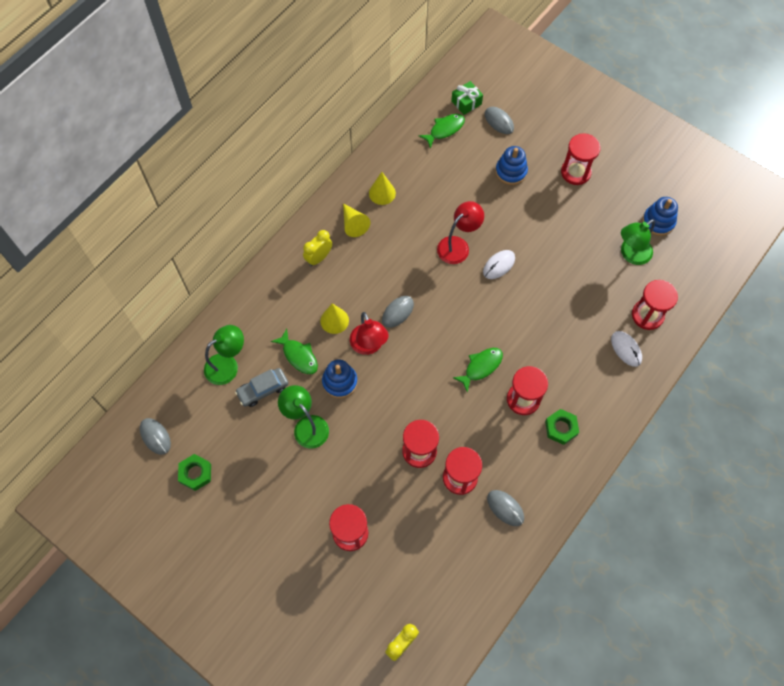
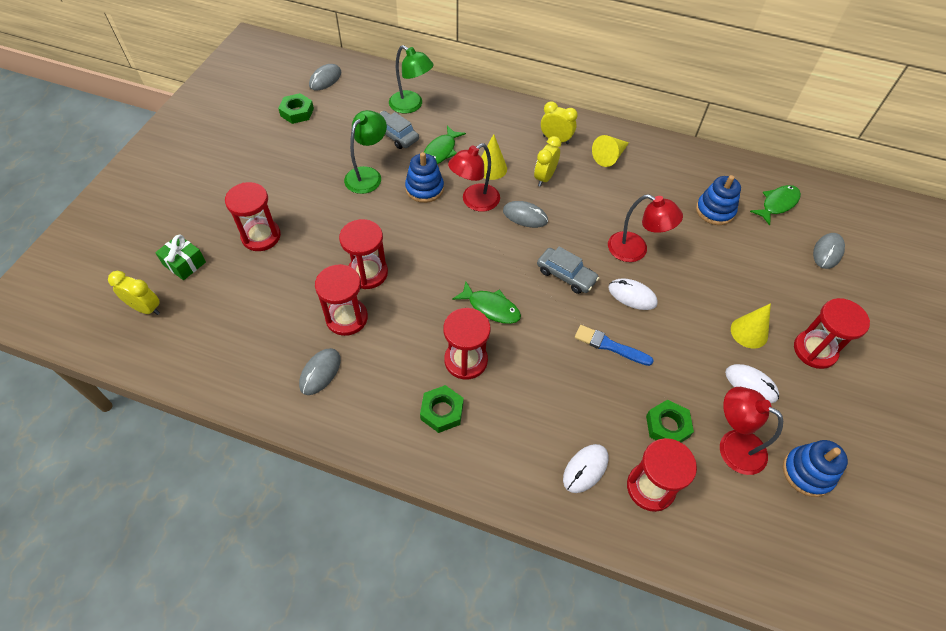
camera: 70 degrees right, 10 degrees down
yellow cone [369,172,396,205] -> yellow cone moved to [731,303,771,349]
green fish [419,114,465,148] -> green fish turned 75 degrees counterclockwise [750,185,801,226]
green gift [451,81,483,115] -> green gift moved to [155,234,206,280]
blue stacking toy [495,146,528,185] -> blue stacking toy moved to [696,175,741,225]
green lamp [621,219,655,265] -> red lamp [720,387,783,475]
none -> yellow clock [534,136,561,187]
none -> grey car [537,246,599,294]
none -> blue brush [575,325,654,366]
none -> green nut [646,399,694,442]
none -> white mouse [725,364,779,403]

